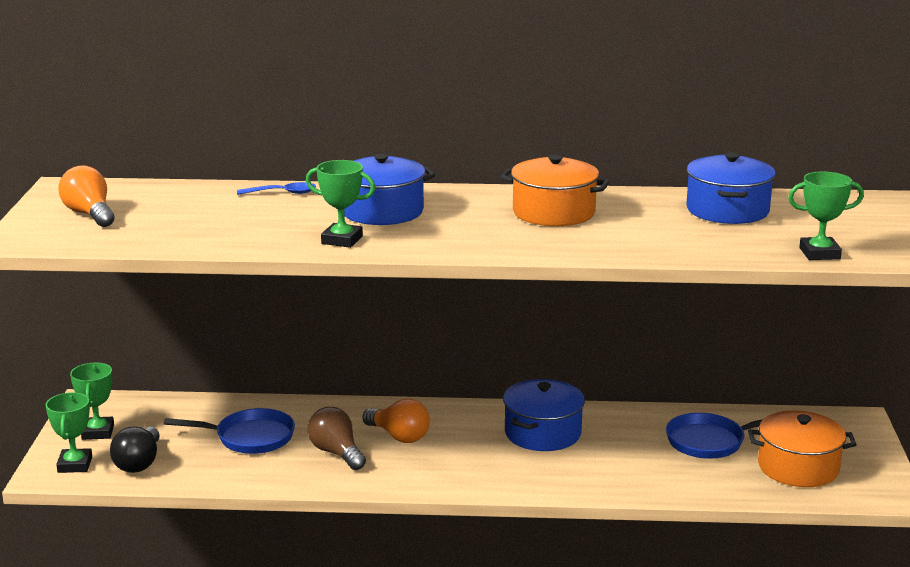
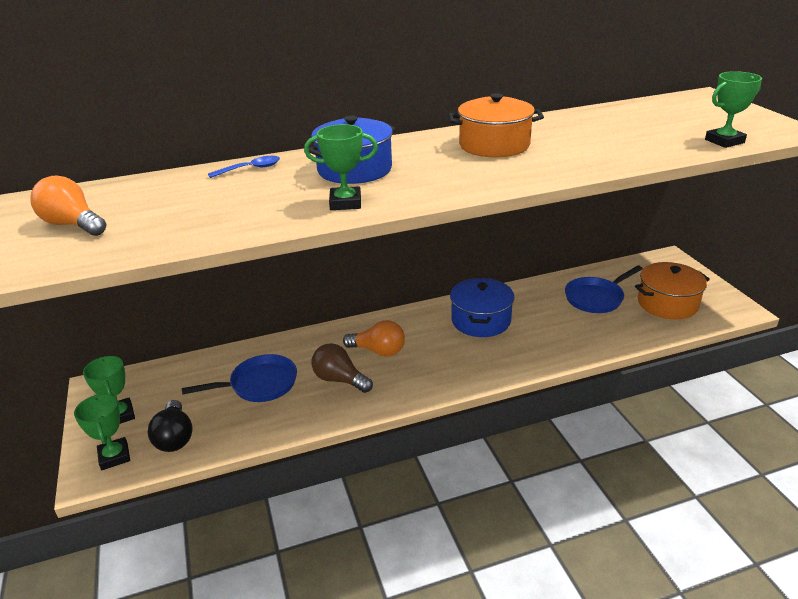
camera: 20 degrees left, 10 degrees up
blue pot [686,152,776,224] -> none

